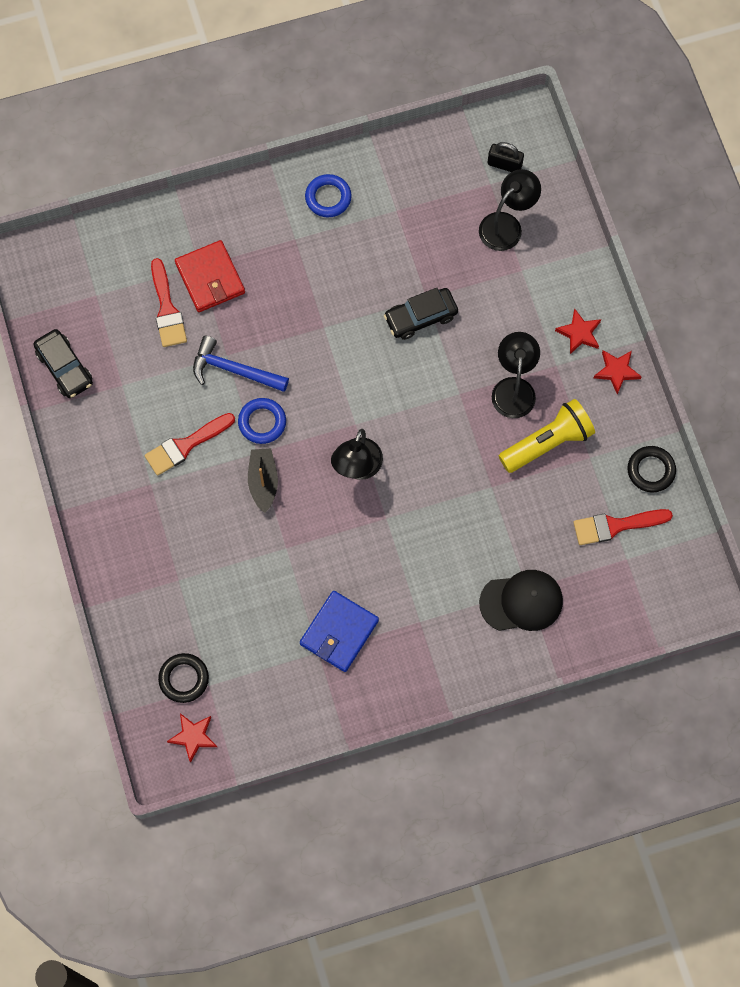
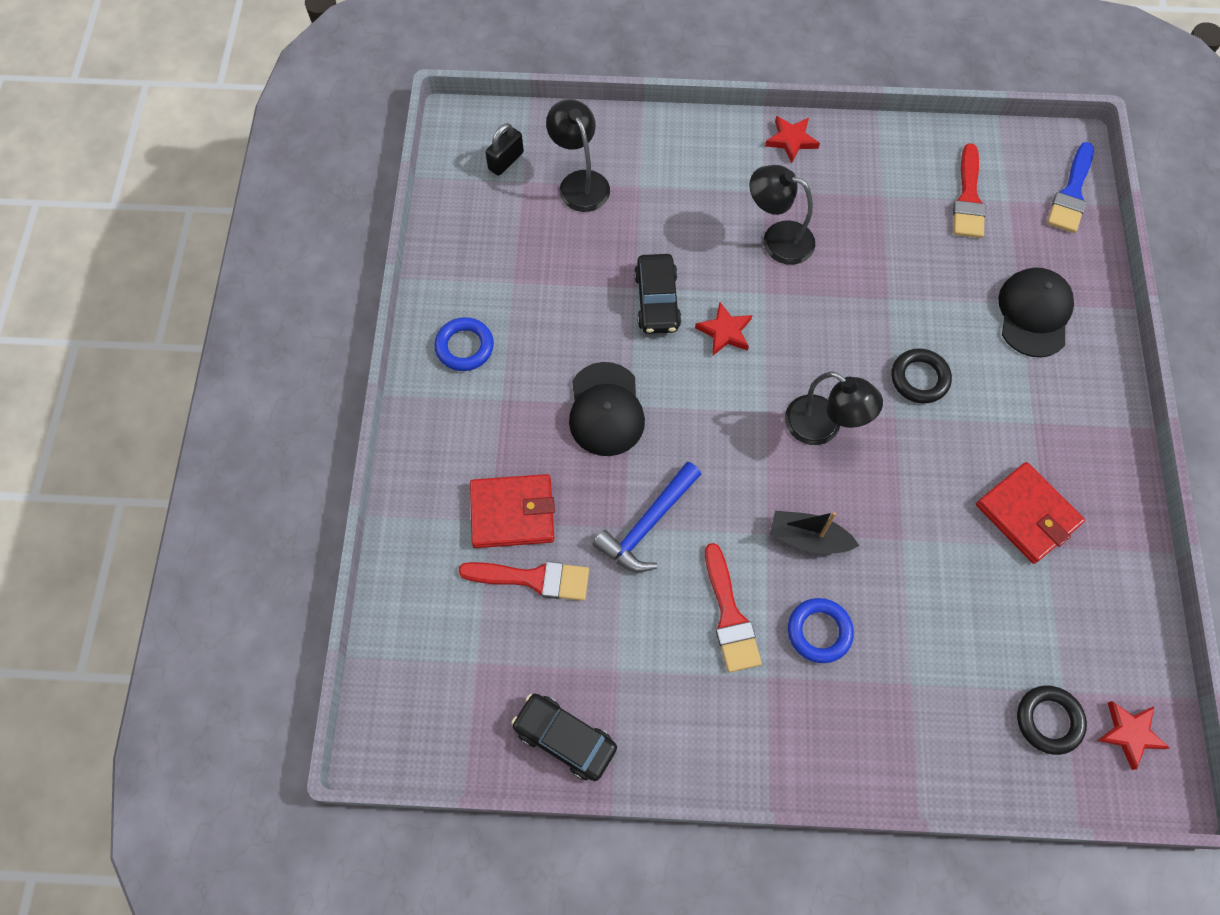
camera: 70 degrees left, 5 degrees down
black car [33,329,93,398] -> black car turned 135 degrees counterclockwise [511,693,617,781]
blue ring [238,398,286,444] -> blue ring moved to [788,598,854,663]
blue wallet [300,591,379,672] -> red wallet [976,462,1085,564]
yellow flashlight [499,399,595,473] -> none
red star [555,309,601,354] -> red star moved to [695,302,752,355]
black ring [627,446,676,492] -> black ring moved to [891,348,952,404]
none -> black cap [569,362,645,456]
none -> blue brush [1047,142,1094,233]

